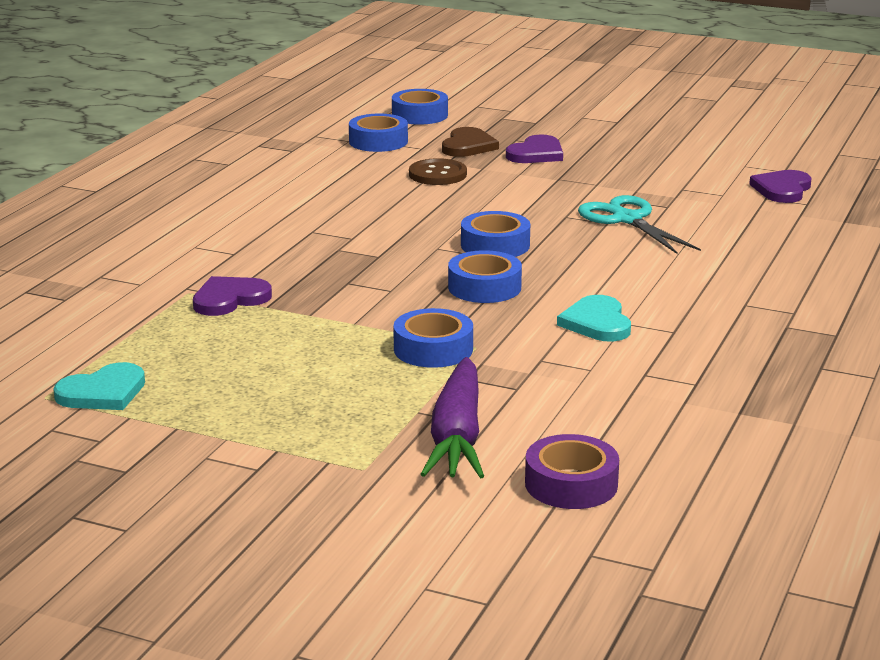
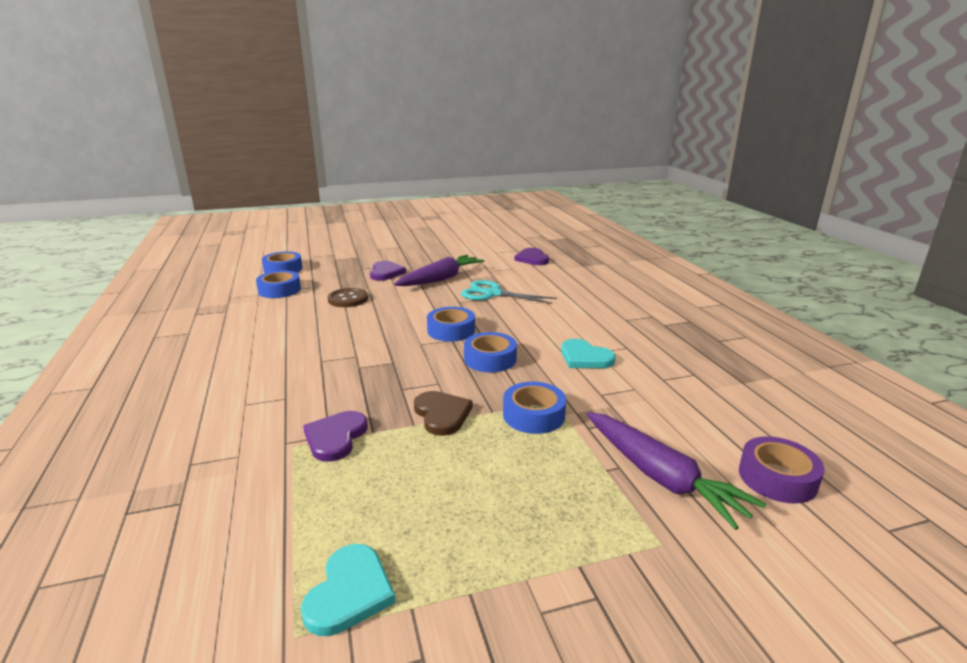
camera: 40 degrees left, 0 degrees up
brown heart [442,127,499,157] -> brown heart moved to [414,391,473,436]
none -> purple carrot [394,255,484,286]

